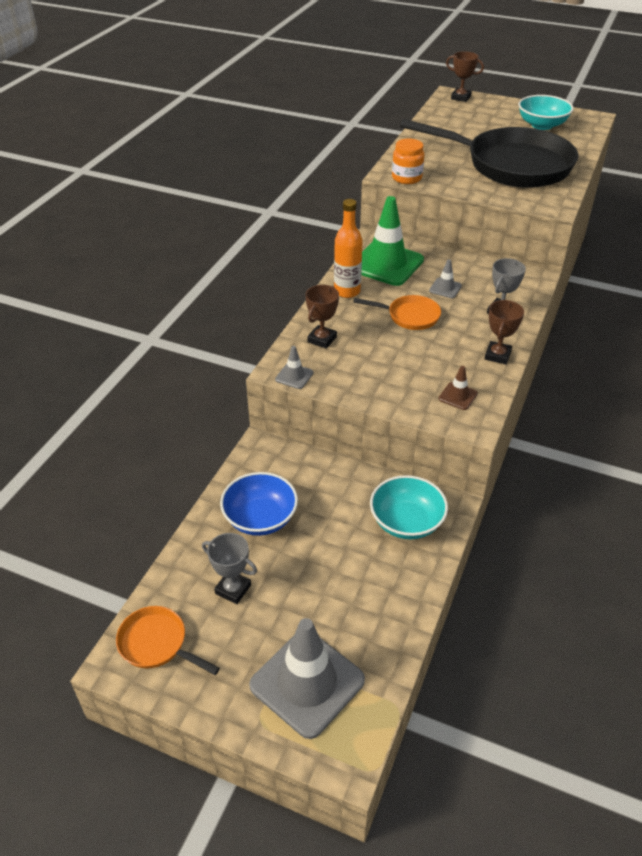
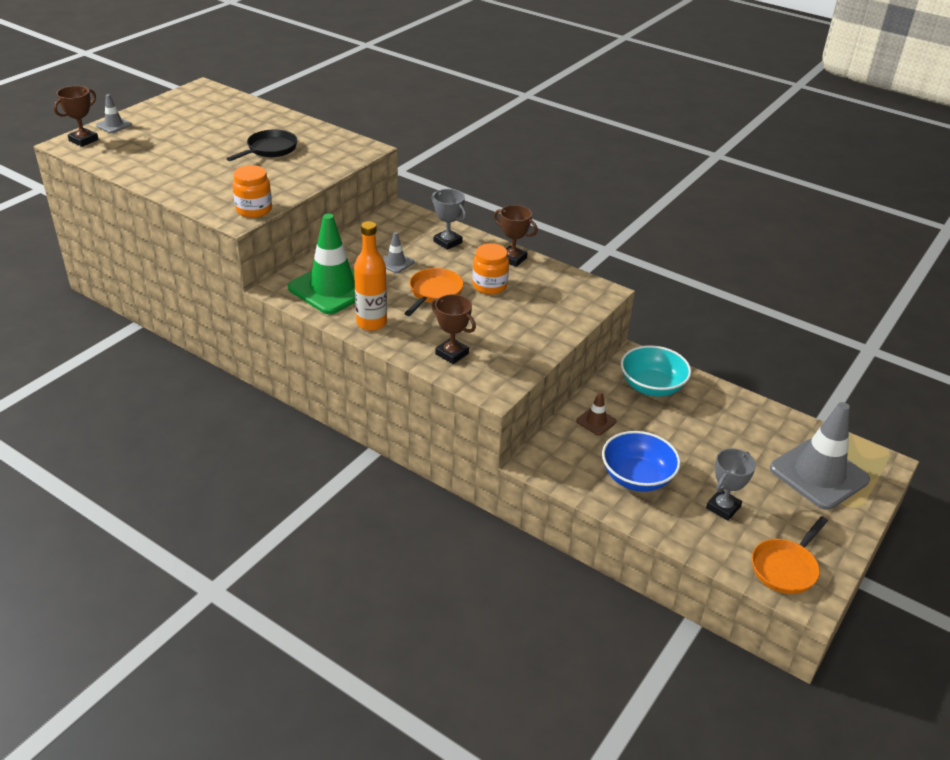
camera: 80 degrees left, 5 degrees down
grey traffic cone [275,346,313,389] -> grey traffic cone moved to [96,94,132,133]
black pan [400,119,578,188] -> black pan [226,129,298,161], size x0.43
brown traffic cone [439,366,478,410] -> brown traffic cone moved to [576,391,617,435]
turquoise bowl [518,95,574,130] -> none
none -> orange jar [472,243,509,295]

